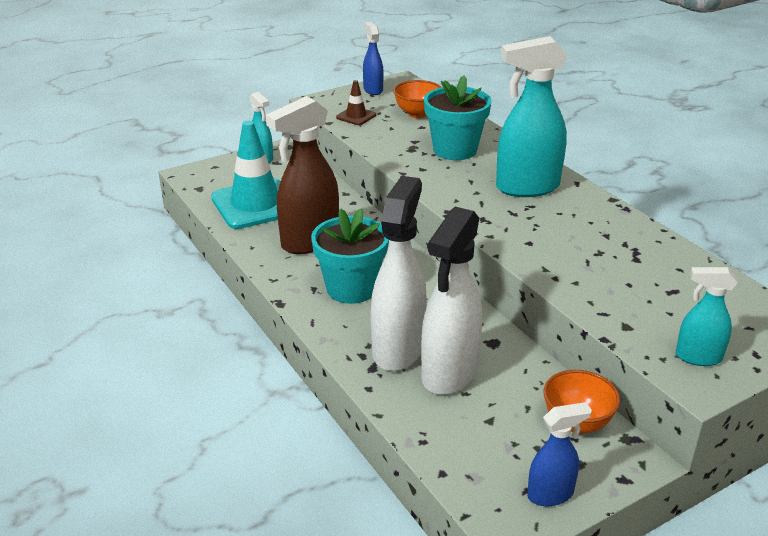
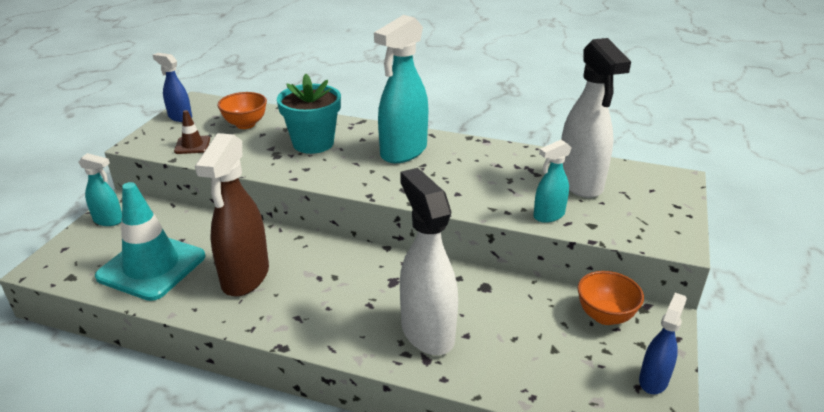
camera: 40 degrees left, 0 degrees up
turquoise flower pot [311,208,389,304] -> none
white spray bottle [421,207,482,395] -> white spray bottle moved to [561,38,631,198]
turquoise spray bottle [676,267,738,366] -> turquoise spray bottle moved to [533,140,572,223]

